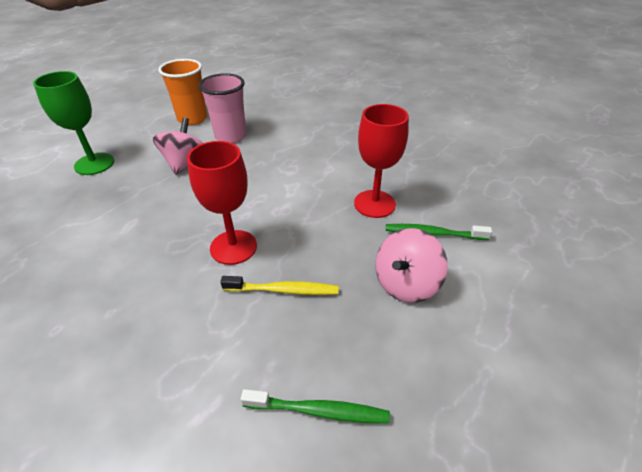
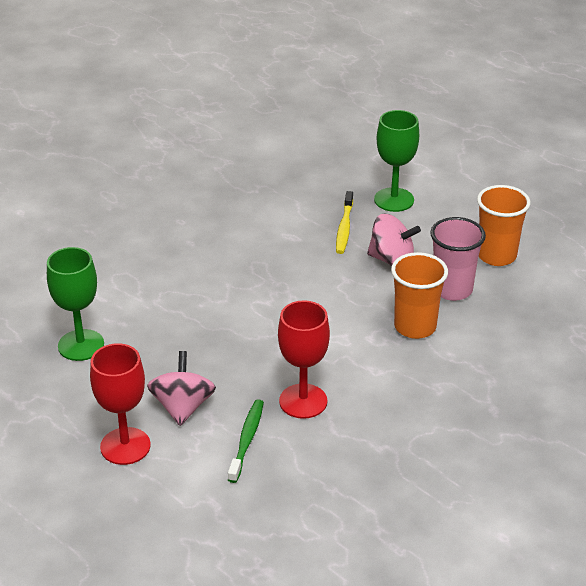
camera: 95 degrees right, 5 degrees down
red goblet [187,141,257,265] -> red goblet moved to [90,343,151,465]
yellow toothbrush [220,276,339,295] -> yellow toothbrush moved to [336,191,353,254]
green toothbrush [241,389,390,423] -> green goblet [47,247,104,361]
pink spinning top [375,228,448,303] -> pink spinning top turned 45 degrees clockwise [147,351,216,426]
none -> orange cup [391,252,448,339]

